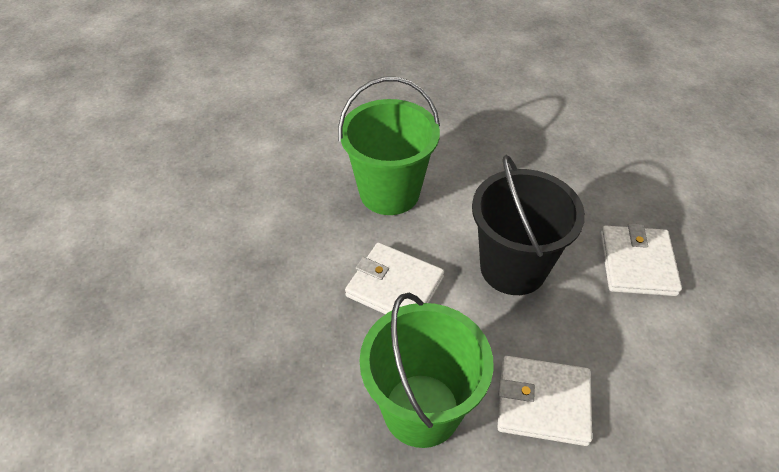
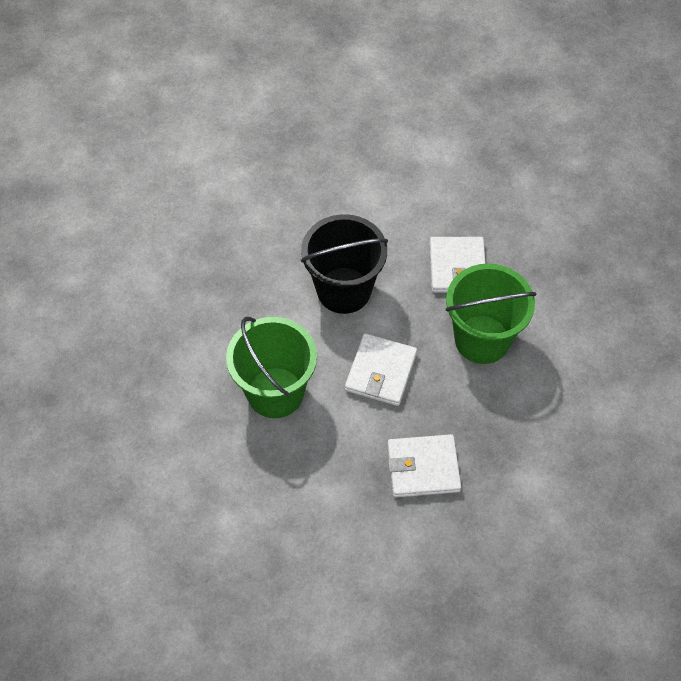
camera: 100 degrees left, 10 degrees up
white wallet [600,223,682,296] -> white wallet moved to [387,434,461,497]

